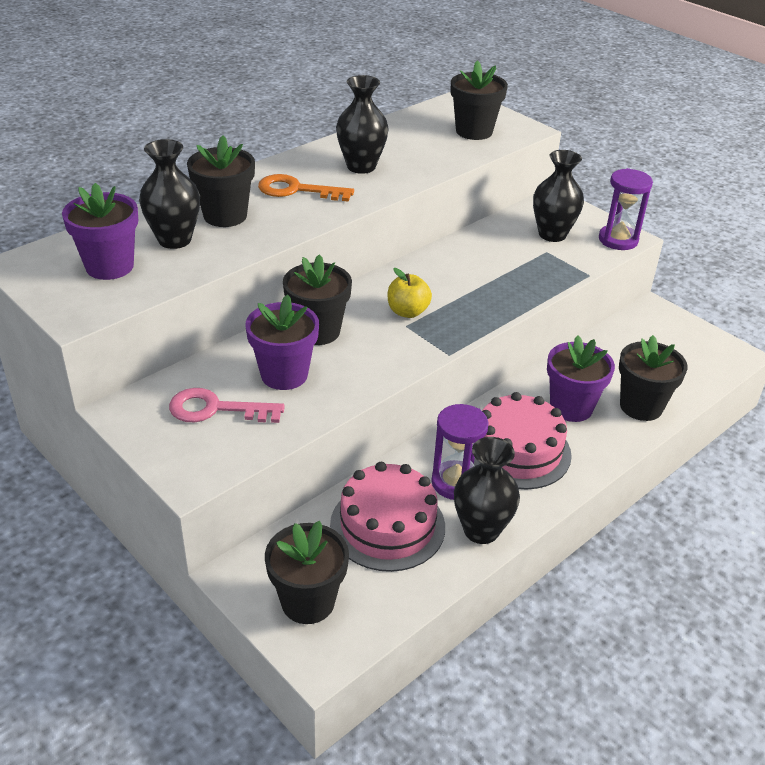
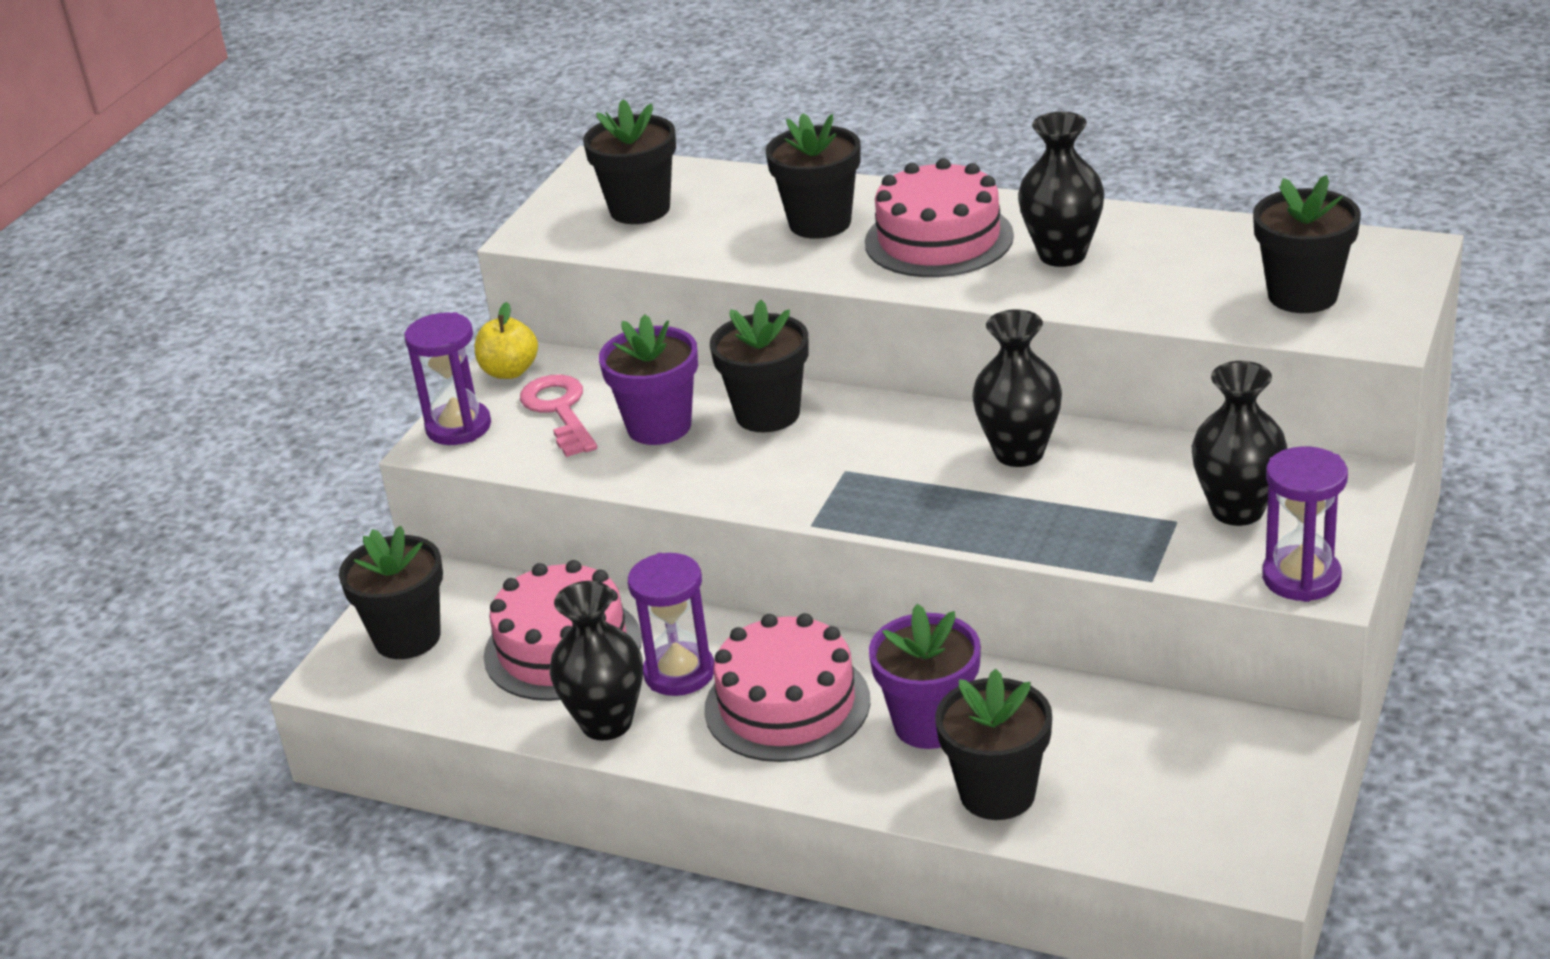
camera: 70 degrees right, 5 degrees down
purple flower pot [62,183,138,280] -> black flower pot [583,99,676,224]
black vase [139,139,200,249] -> black vase moved to [972,309,1062,467]
orange key [258,174,354,202] -> pink cake [865,158,1014,277]
yellow apple [388,268,432,318] -> yellow apple moved to [474,302,538,379]
none -> purple hourglass [404,312,491,445]

